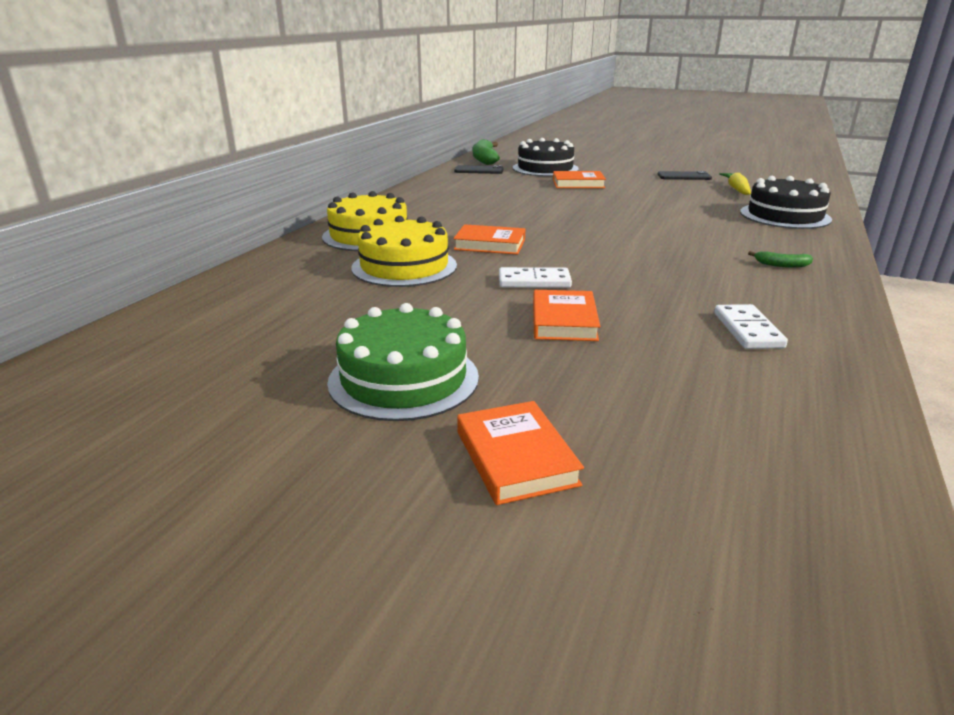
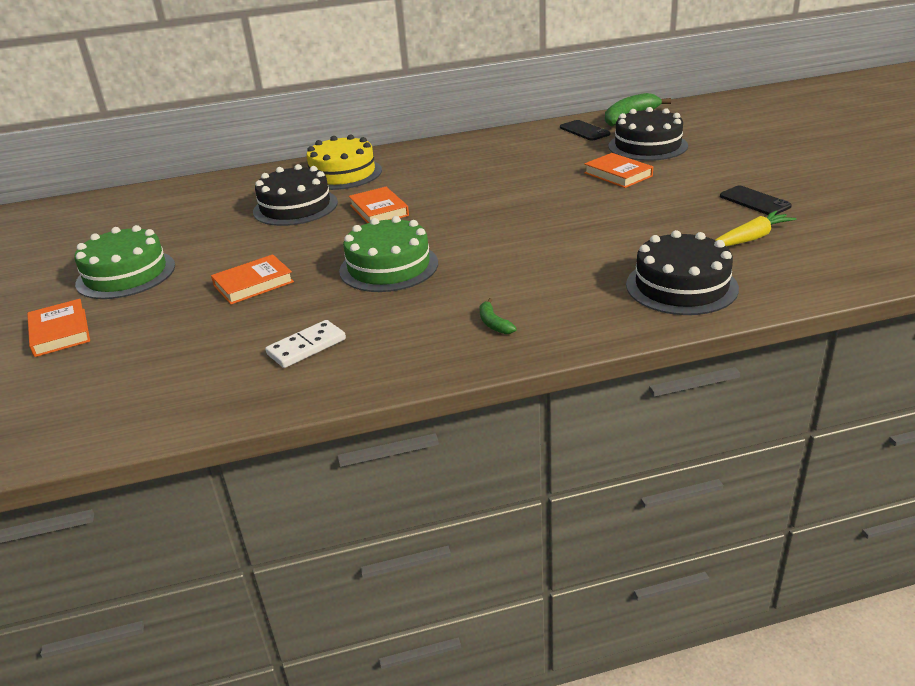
camera: 55 degrees right, 5 degrees up
yellow cake [351,216,457,287] -> black cake [253,164,338,226]
orange book [457,401,584,505] -> orange book turned 60 degrees counterclockwise [27,299,90,357]
white domino [499,267,572,288] -> none
none -> green cake [339,216,438,292]

